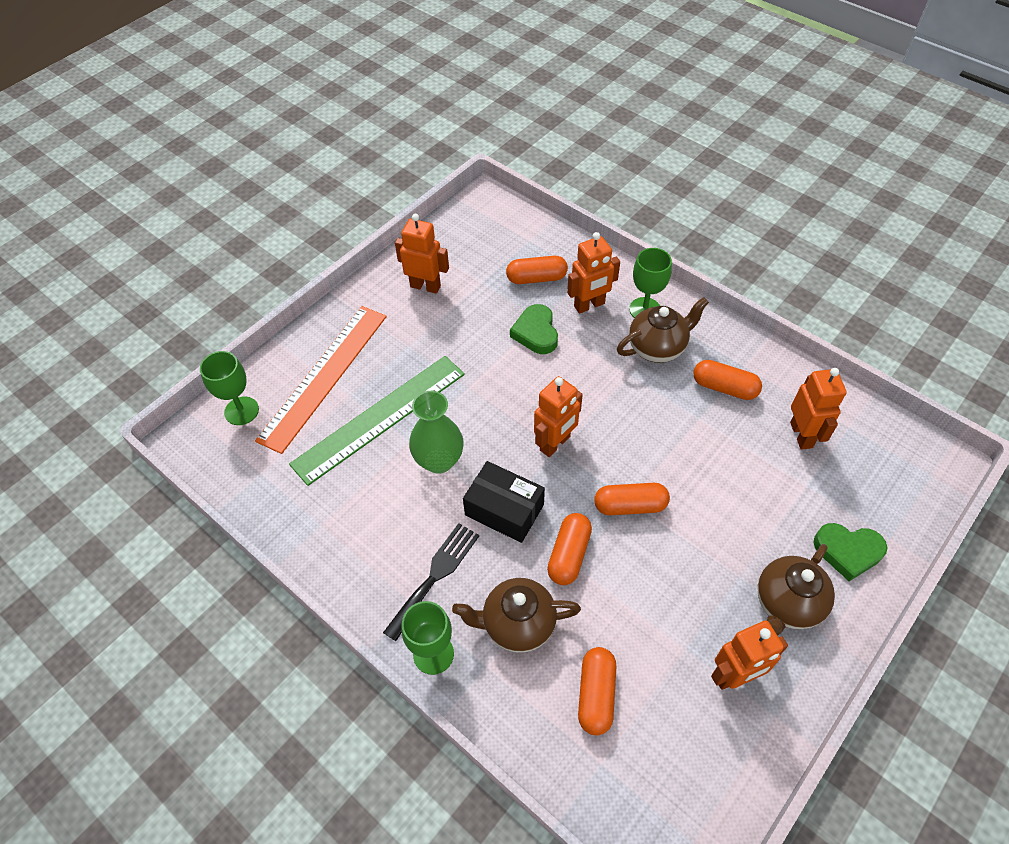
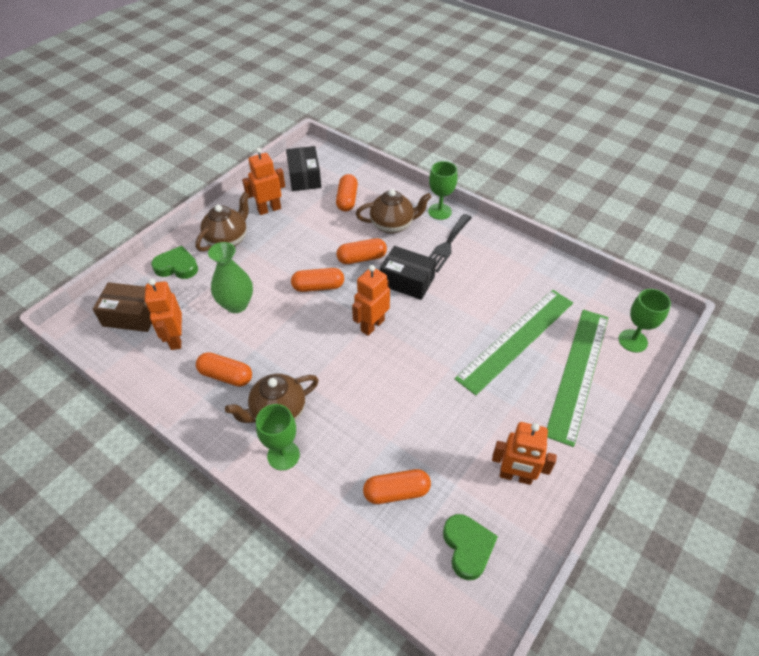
camera: 175 degrees right, 5 degrees down
orange ruler [255,306,387,454] -> green ruler [547,310,608,447]
green vase [409,391,463,474] -> green vase moved to [208,242,253,313]
green heart [510,304,558,354] -> green heart moved to [443,514,498,580]
orange capsule [547,513,592,585] -> orange capsule turned 60 degrees clockwise [337,238,387,264]
orange robot [567,232,620,314] -> none
none -> brown box [93,282,152,332]
none -> black box [286,146,321,191]

